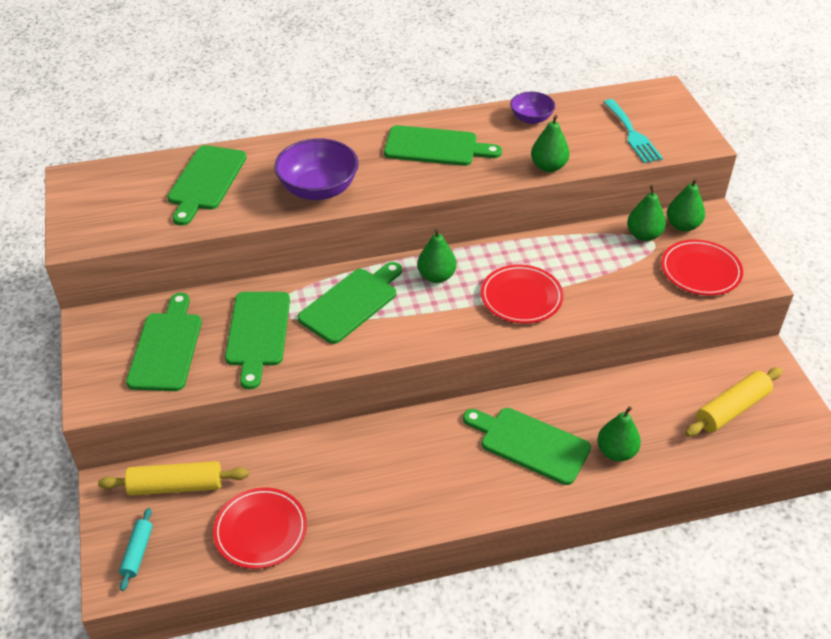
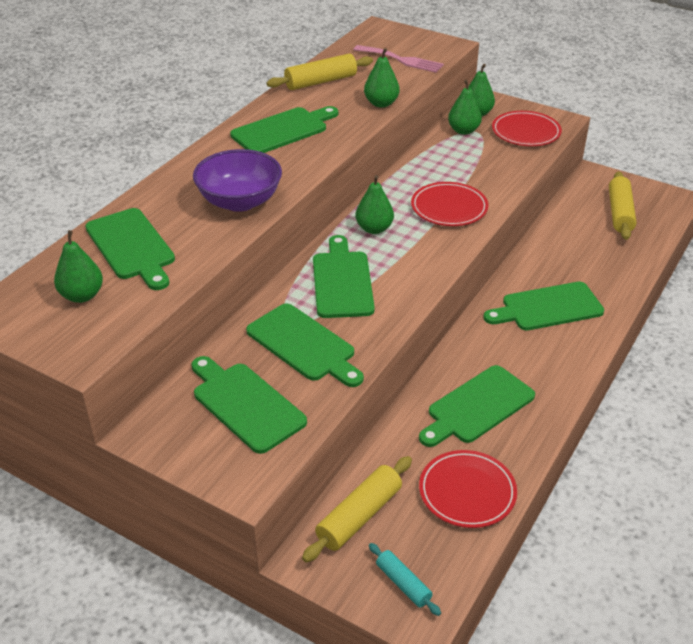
camera: 45 degrees left, 5 degrees down
purple bowl [510,92,555,124] -> yellow rolling pin [267,54,373,90]
green pear [597,406,641,462] -> green pear moved to [54,230,103,303]
turquoise fork [603,99,663,163] -> pink fork [353,45,444,73]
none -> green cutting board [419,365,535,447]

